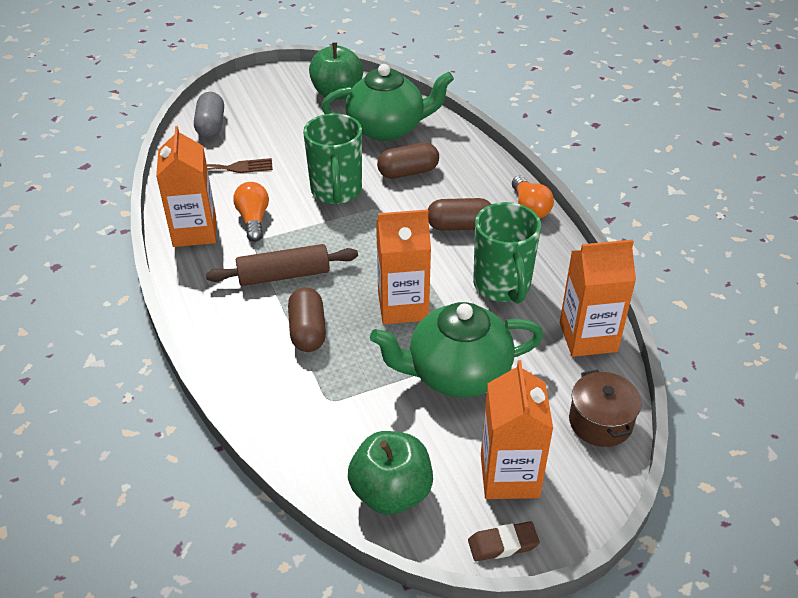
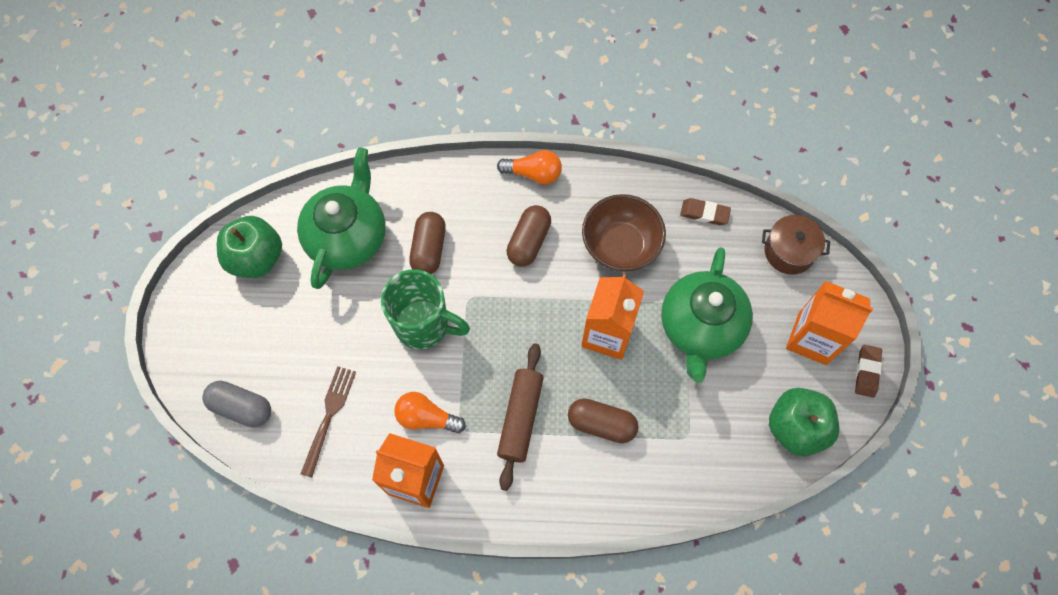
camera: 65 degrees left, 25 degrees up
green mug [473,202,541,304] -> brown bowl [582,194,666,272]
orange carton [560,240,636,357] -> brown eraser [680,198,731,225]

